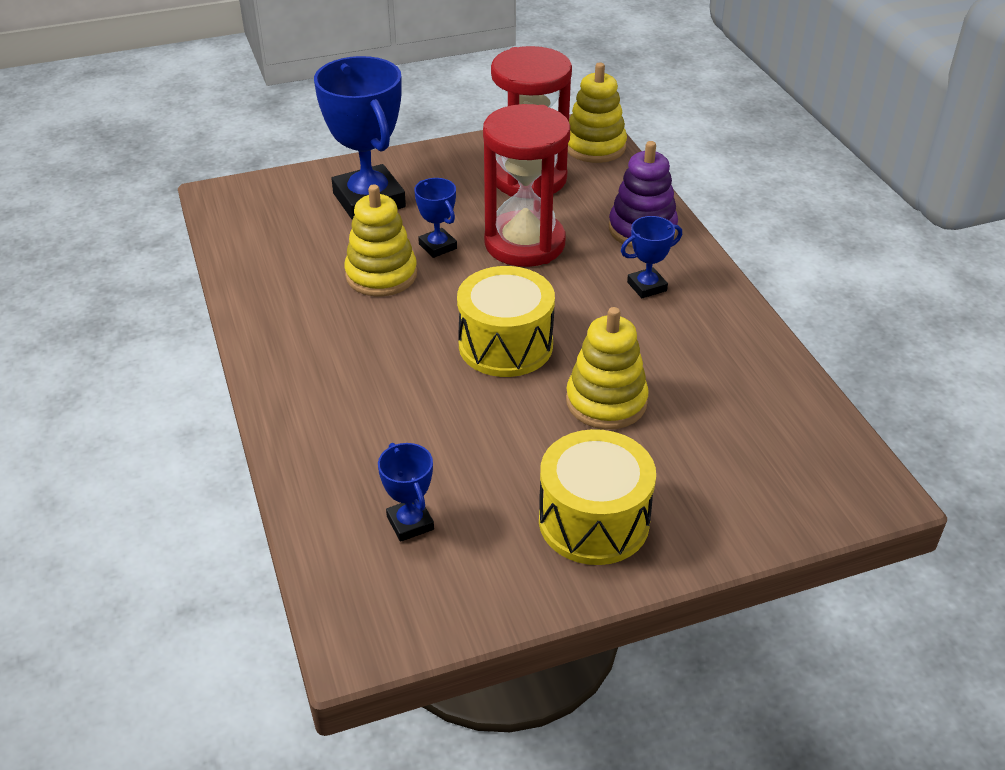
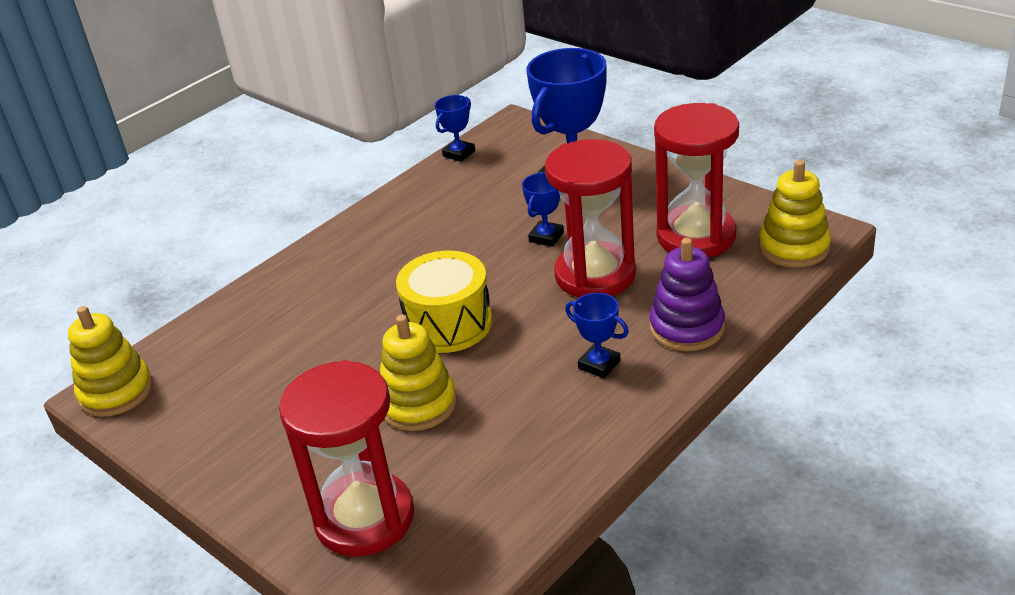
camera: 65 degrees right, 5 degrees down
yellow stacking toy [344,184,417,296] -> yellow stacking toy moved to [68,306,153,417]
blue trophy [378,443,434,542] -> blue trophy moved to [435,95,475,162]
yellow drum [539,429,656,565] -> none
none -> red hourglass [279,360,414,557]

